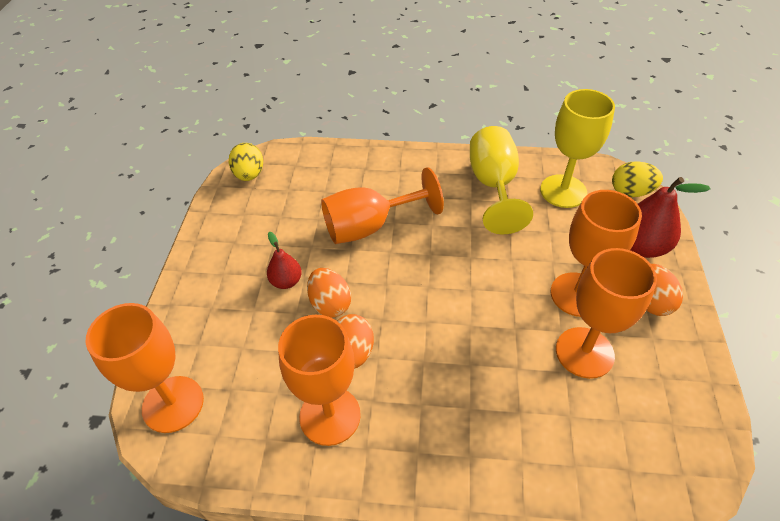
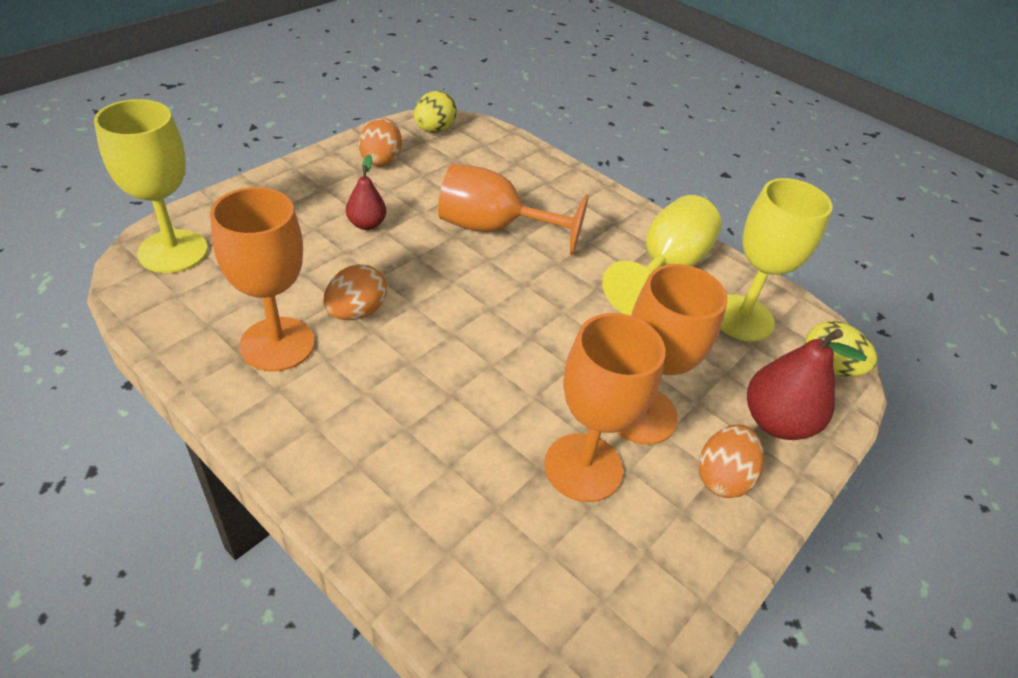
camera: 30 degrees right, 5 degrees down
orange goblet [86,303,204,433] -> yellow goblet [94,99,208,273]
orange egg [307,268,351,318] -> orange egg moved to [358,118,402,166]

